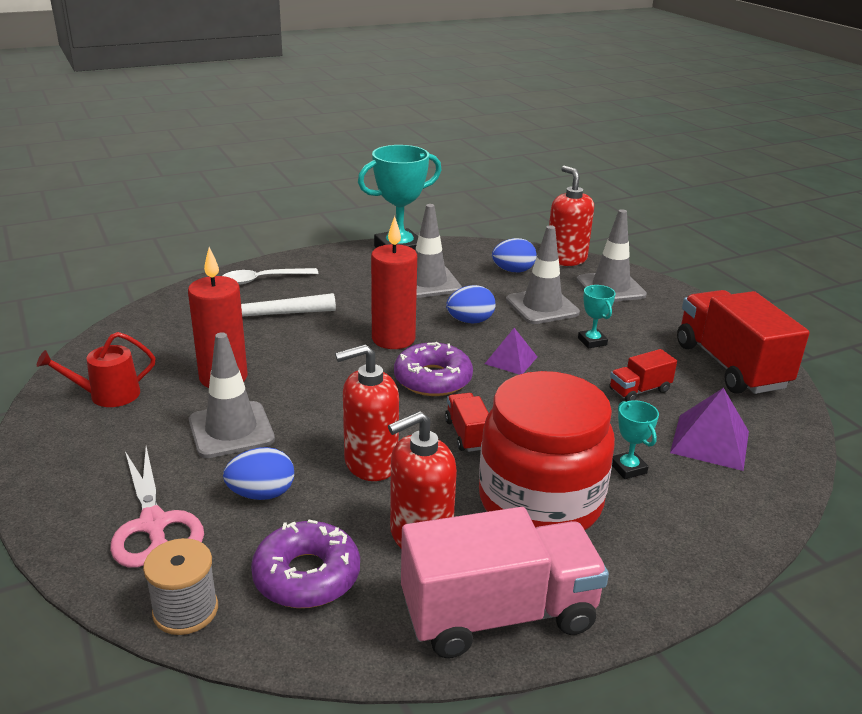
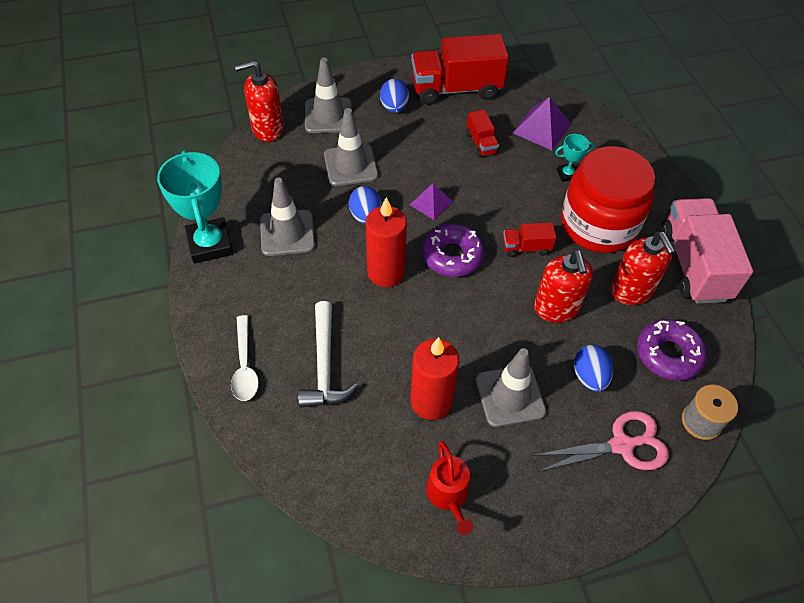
camera: 80 degrees left, 25 degrees up
blue egg [492,238,537,272] -> blue egg moved to [380,79,409,113]
turquoise trophy [578,285,616,348] -> none

